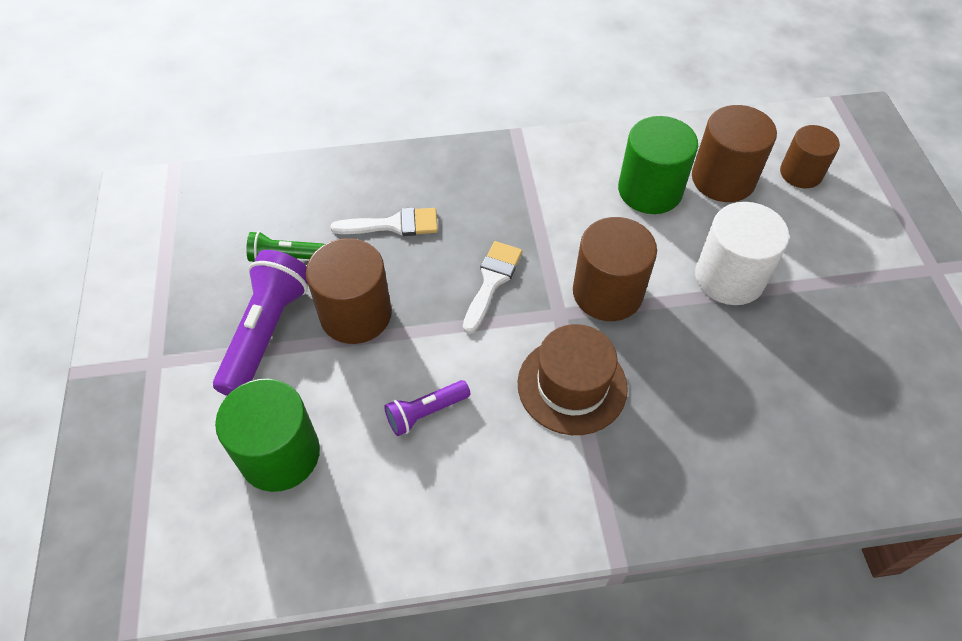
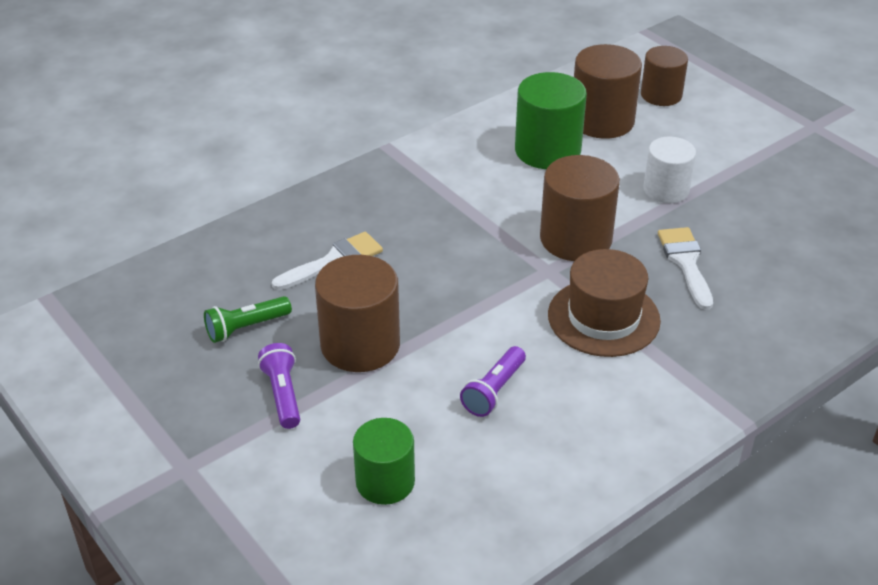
camera: 30 degrees left, 15 degrees down
purple flashlight [213,250,308,396] -> purple flashlight [258,343,300,429], size x0.55
green cylinder [215,379,320,492] -> green cylinder [353,418,415,505], size x0.66
white brush [463,241,522,334] -> white brush moved to [658,227,713,310]
white cylinder [695,202,789,305] -> white cylinder [643,137,696,203], size x0.66

